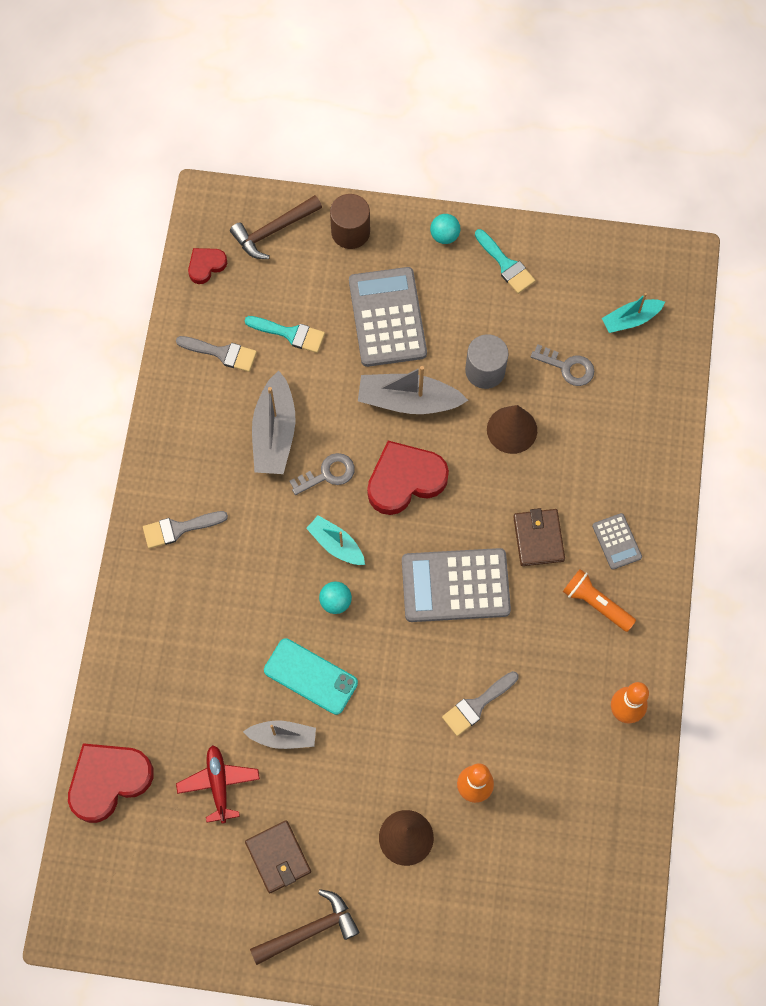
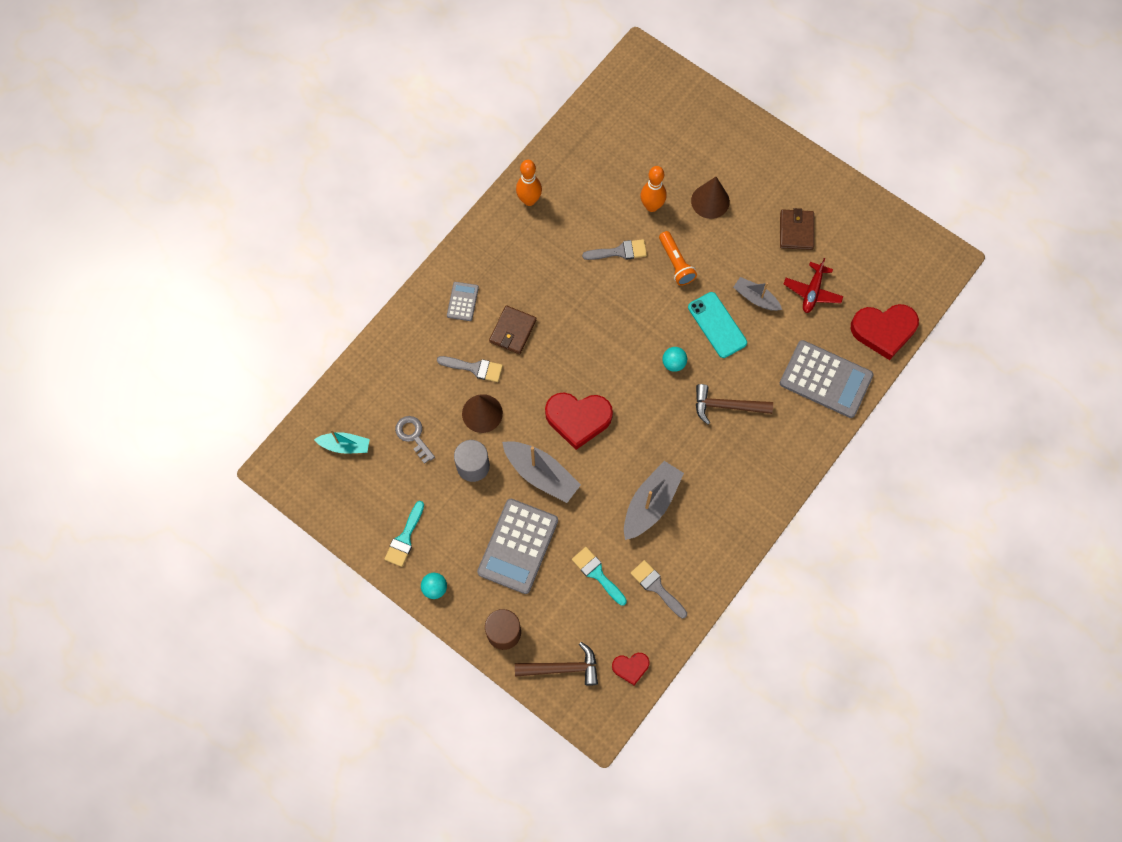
camera: 150 degrees left, 0 degrees up
grey brush [143,511,228,549] -> grey brush moved to [437,356,503,382]
brown hammer [250,889,360,965] -> brown hammer moved to [696,384,773,425]
grey key [290,453,355,495] -> none
turquoise boat [306,515,365,565] -> none
grey calculator [402,548,511,622] -> grey calculator moved to [780,340,873,418]
turquoise brush [475,229,536,294] -> turquoise brush turned 150 degrees counterclockwise [385,501,424,567]
orange flashlight [563,569,636,632] -> orange flashlight moved to [659,231,697,286]

